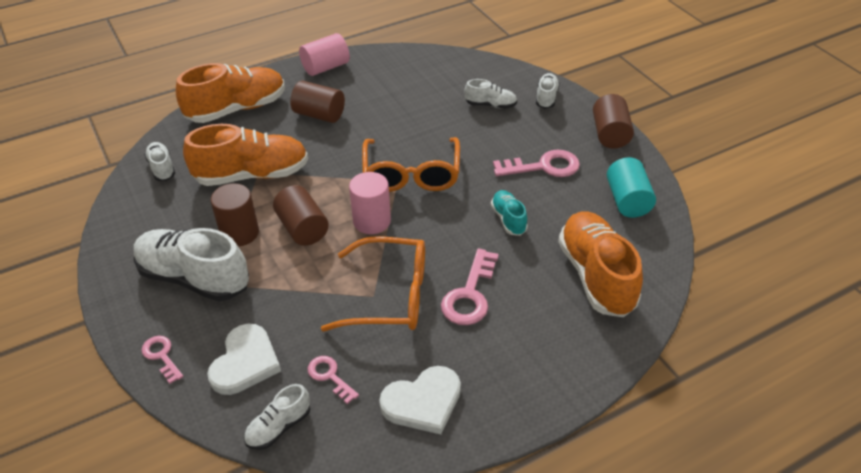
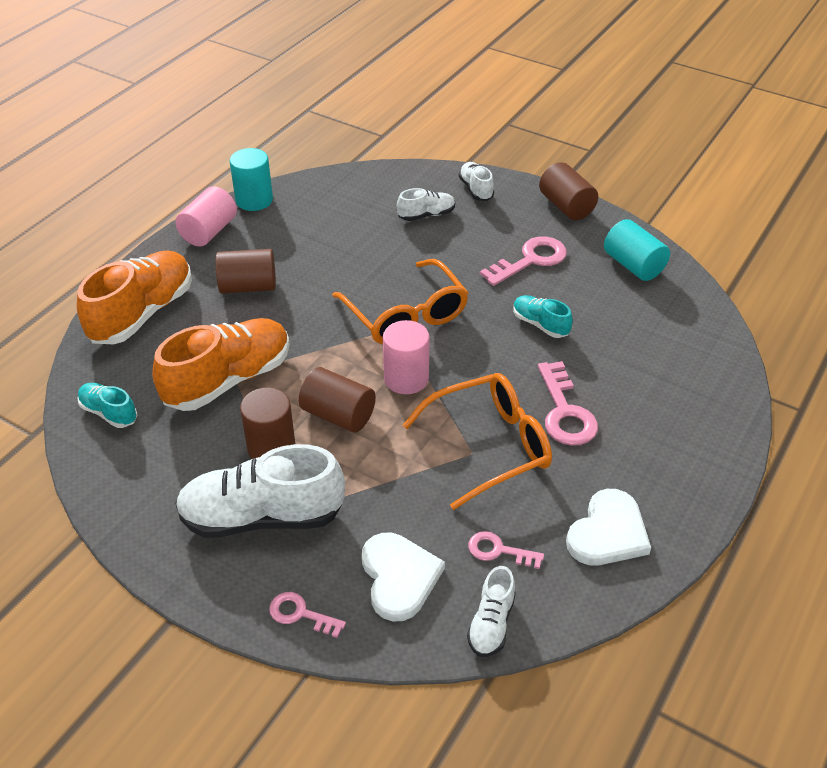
camera: 30 degrees left, 0 degrees up
white shoe [144,142,175,181] -> turquoise shoe [77,383,138,428]
orange shoe [558,211,643,317] -> none
none -> turquoise cylinder [230,148,273,211]

